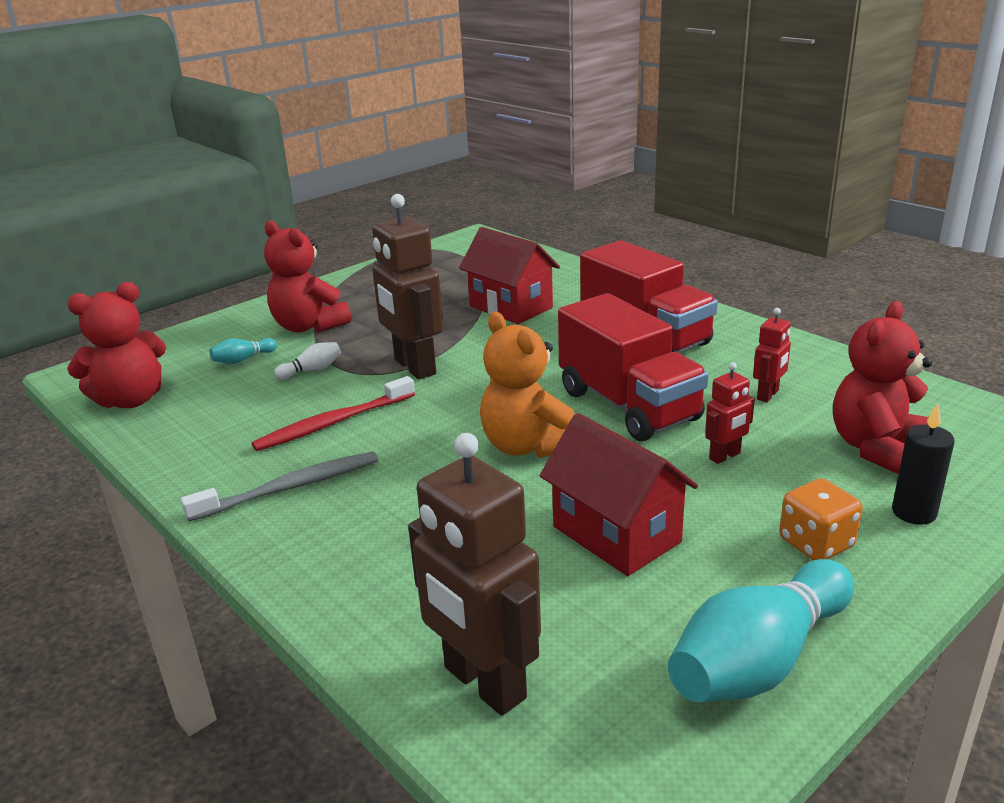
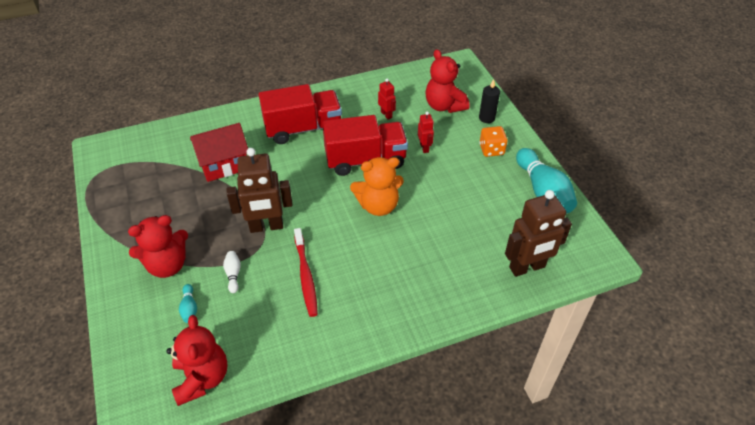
camera: 70 degrees left, 20 degrees up
grey toothbrush [181,451,378,522] -> none
red house [540,413,698,576] -> none

